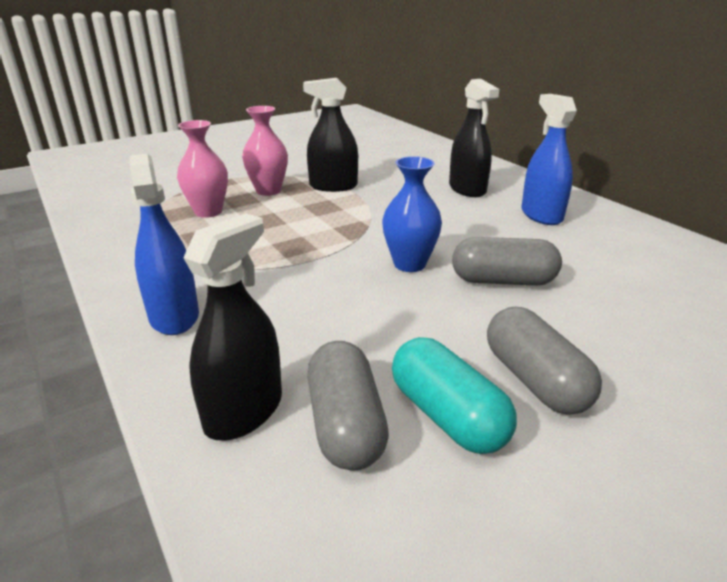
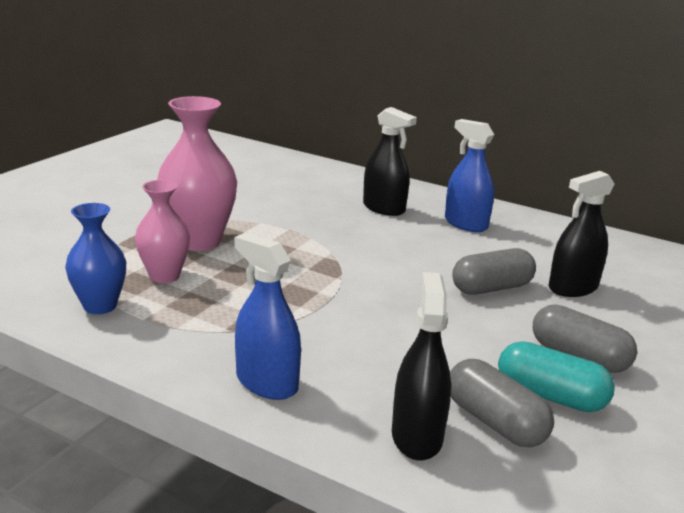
camera: 30 degrees left, 5 degrees down
pink vase [242,106,288,196] -> pink vase [157,96,237,251], size x1.60
black spray bottle [303,78,358,192] -> black spray bottle moved to [549,171,615,297]
blue vase [382,156,442,272] -> blue vase moved to [65,203,126,314]

